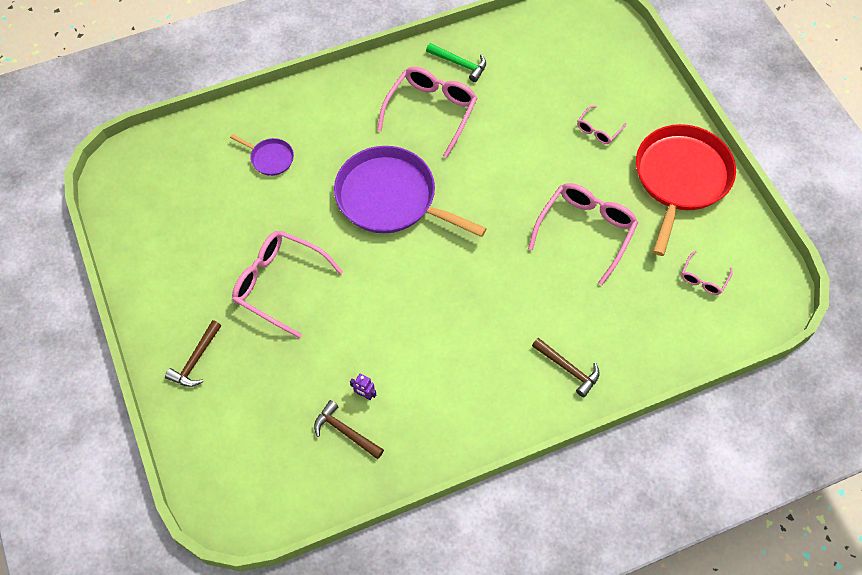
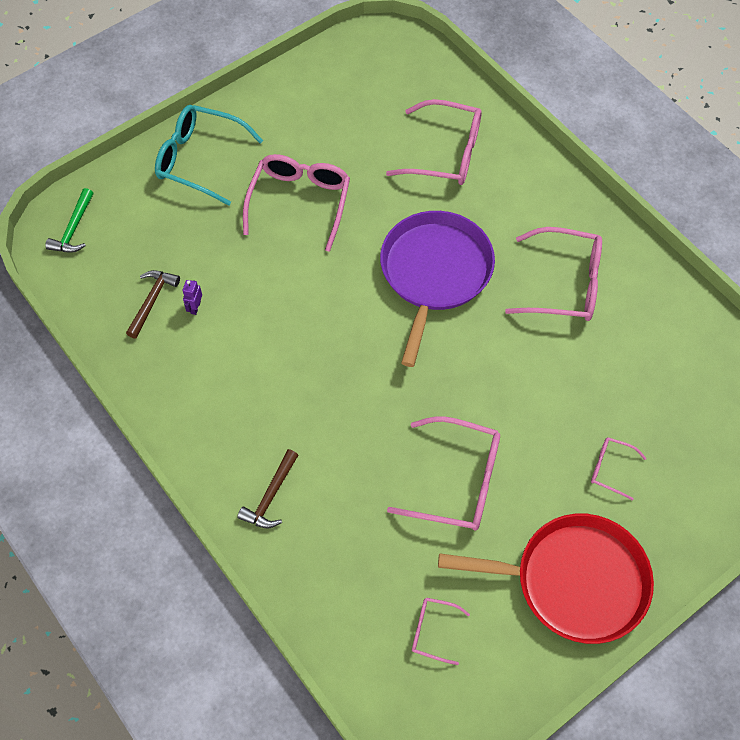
camera: 75 degrees right, 0 degrees up
brown hammer [165,320,221,387] -> turquoise glasses [155,105,263,206]
purple pan [230,134,294,176] -> pink glasses [386,99,482,185]
green hammer [426,43,486,82] -> green hammer moved to [45,188,93,253]

